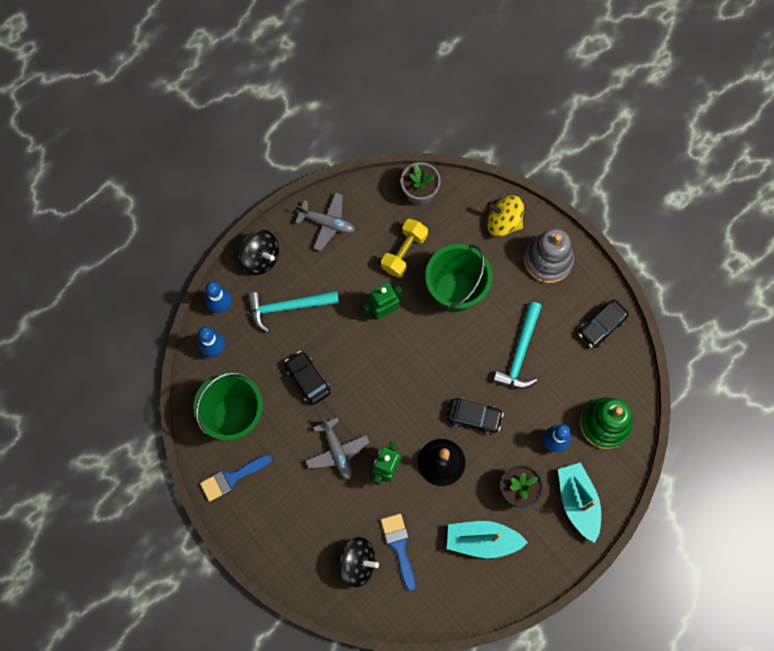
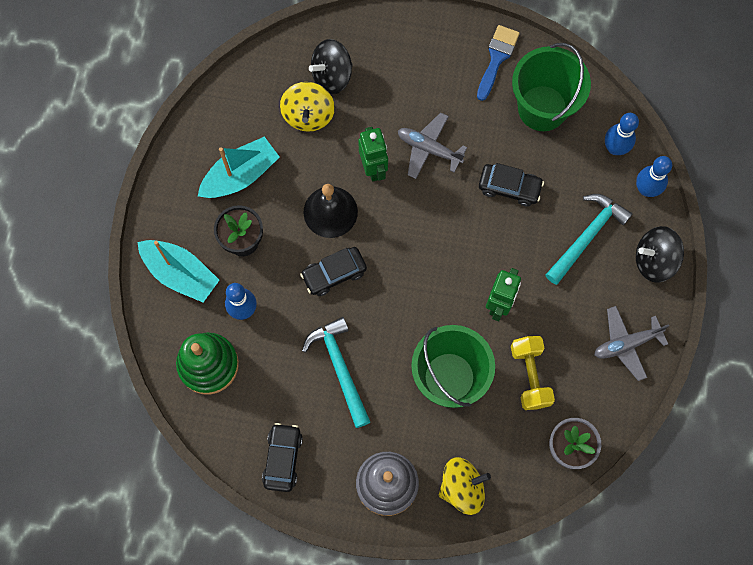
camera: 140 degrees right, 0 degrees up
blue brush [381,514,416,591] -> yellow spinning top [280,82,335,132]

